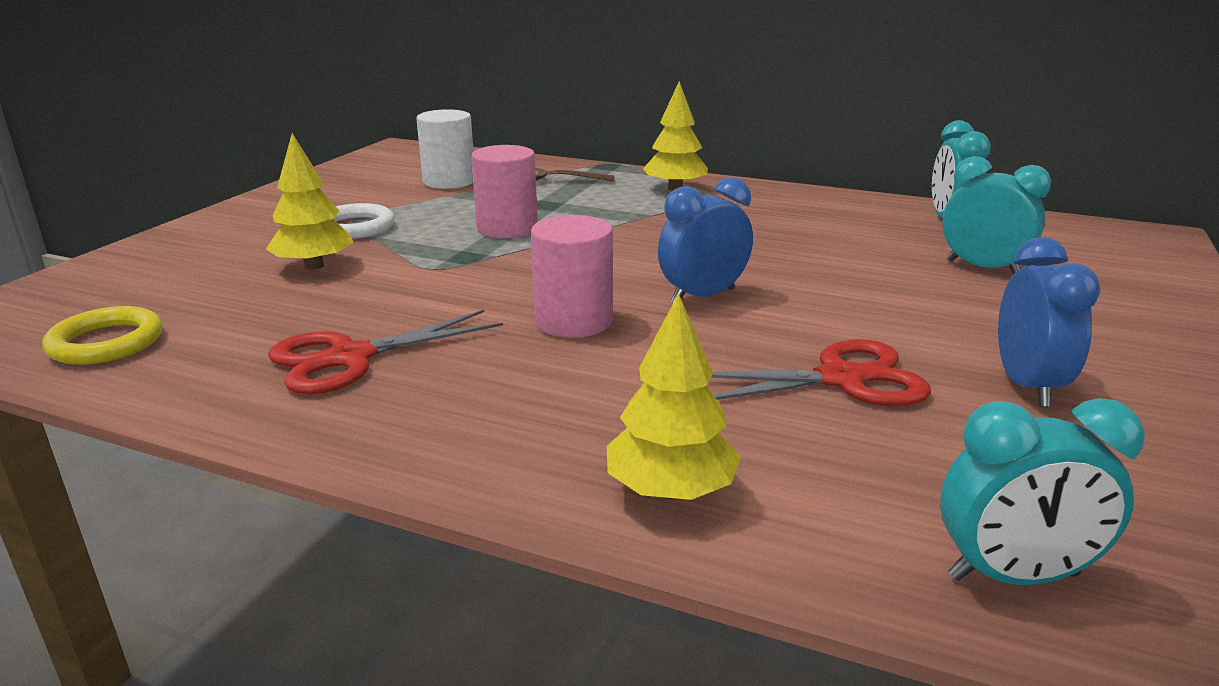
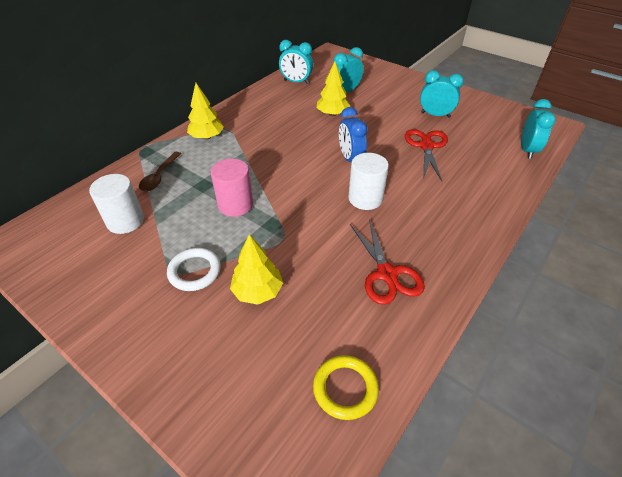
camera: 75 degrees left, 20 degrees up
pink cylinder [531,215,613,338] -> white cylinder [348,153,389,210]
yellow tree [607,293,741,500] -> yellow tree moved to [317,62,350,116]
blue clock [998,237,1100,407] -> turquoise clock [420,70,464,118]

